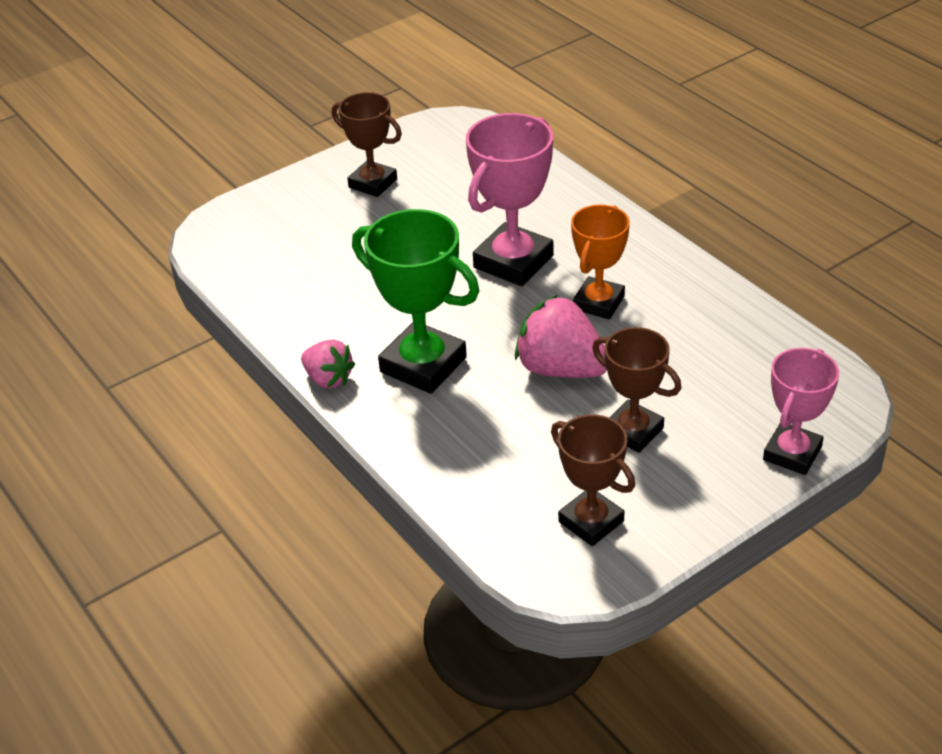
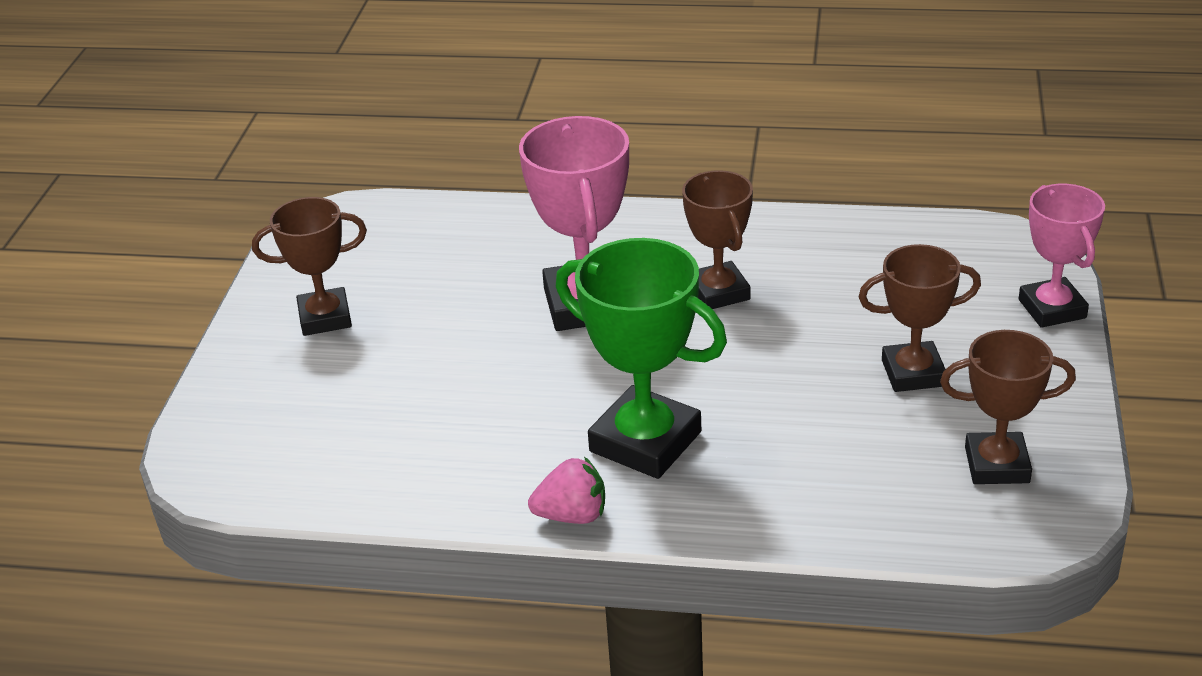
camera: 45 degrees left, 5 degrees down
green trophy [352,209,479,394] -> green trophy turned 45 degrees clockwise [556,238,727,479]
pink strawberry [515,295,607,378] -> none
orange trophy [571,205,630,319] -> brown trophy [682,170,753,309]

